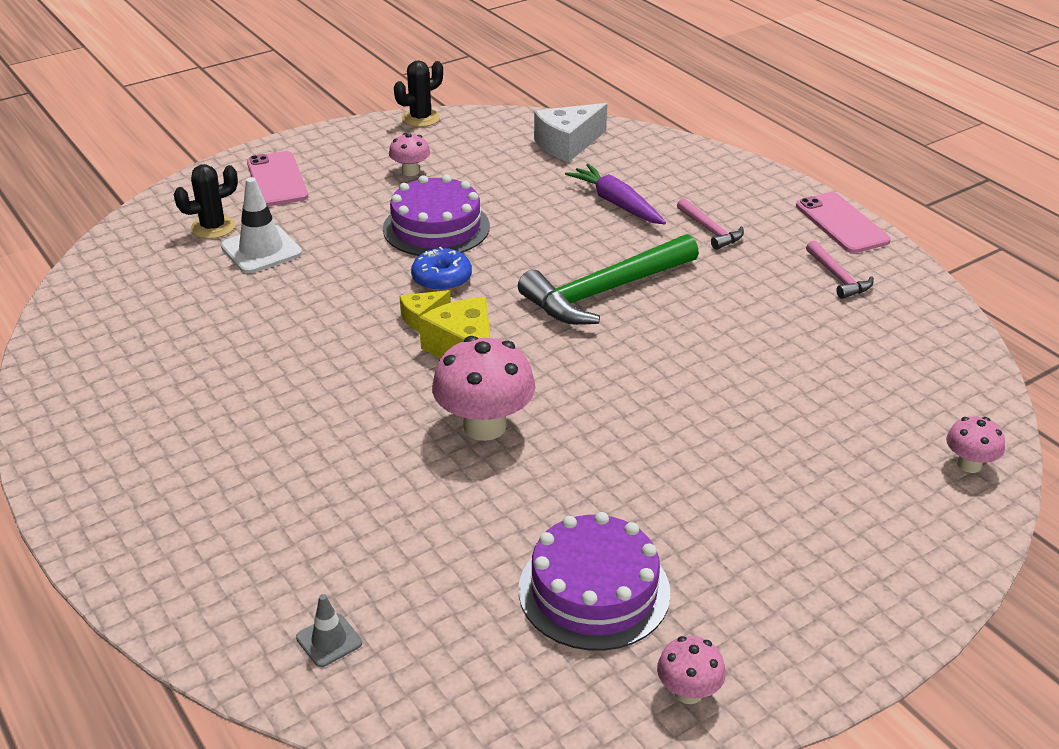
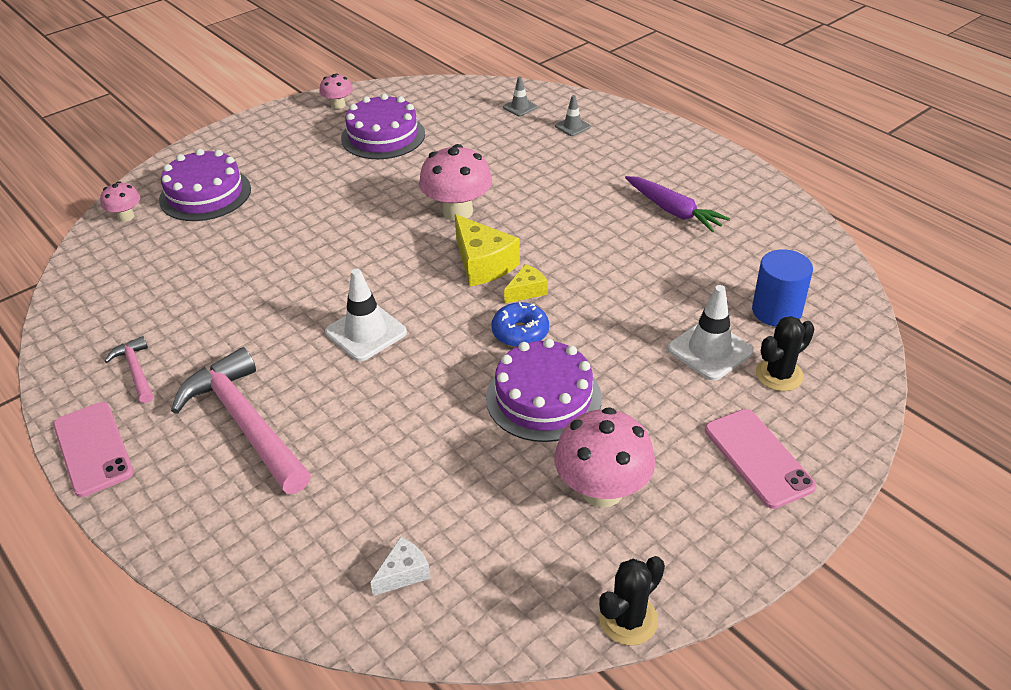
camera: 175 degrees right, 5 degrees up
pink mushroom [389,133,430,176] -> pink mushroom [554,407,655,508], size x1.87
green hammer [518,234,699,325] -> white traffic cone [325,269,407,361]
white cheese [534,103,607,162] -> white cheese [370,537,431,596], size x0.55
purple carrot [565,164,666,224] -> purple carrot moved to [625,176,730,232]
pink hammer [677,198,744,250] -> pink hammer [171,347,311,494], size x2.08
none -> purple cake [159,149,251,221]
none -> grey traffic cone [555,95,591,136]
none -> blue cylinder [752,249,813,327]

